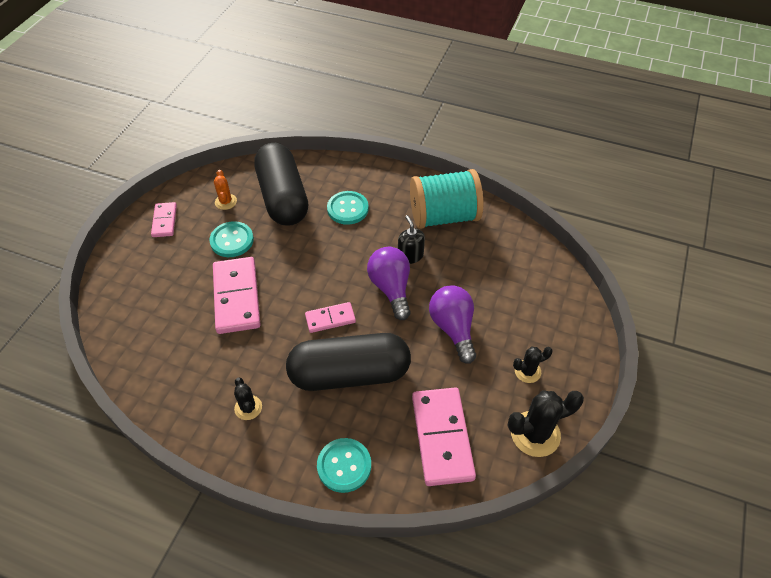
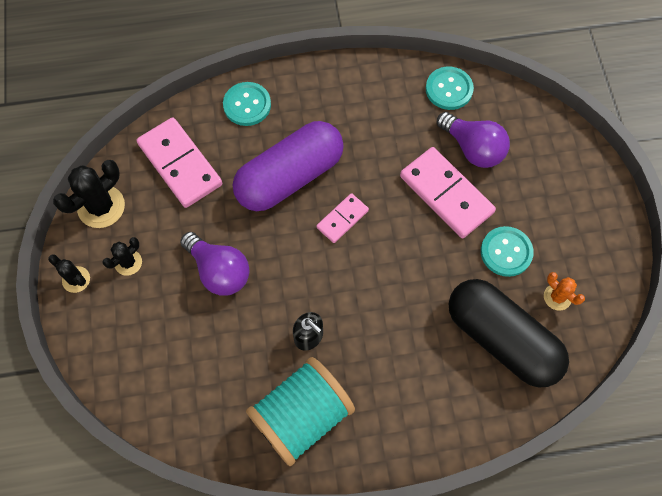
camera: 150 degrees right, 15 degrees up
pink domino [151,202,177,237] -> none
black cactus [234,378,262,420] -> black cactus moved to [48,254,90,293]
black capsule [286,333,411,391] -> purple capsule [233,121,344,211]
turquoise button [327,191,369,225] -> turquoise button moved to [426,67,474,110]
purple light bulb [367,247,411,320] -> purple light bulb moved to [437,112,510,168]

